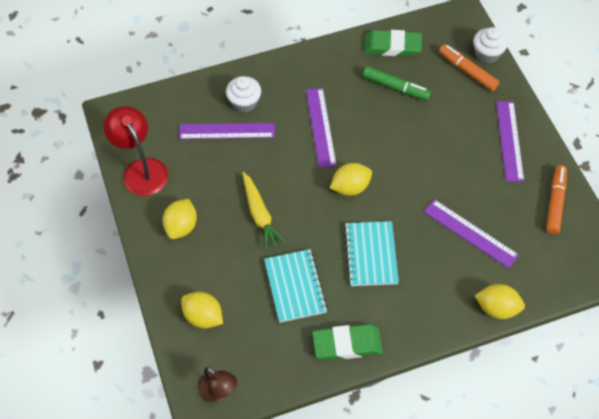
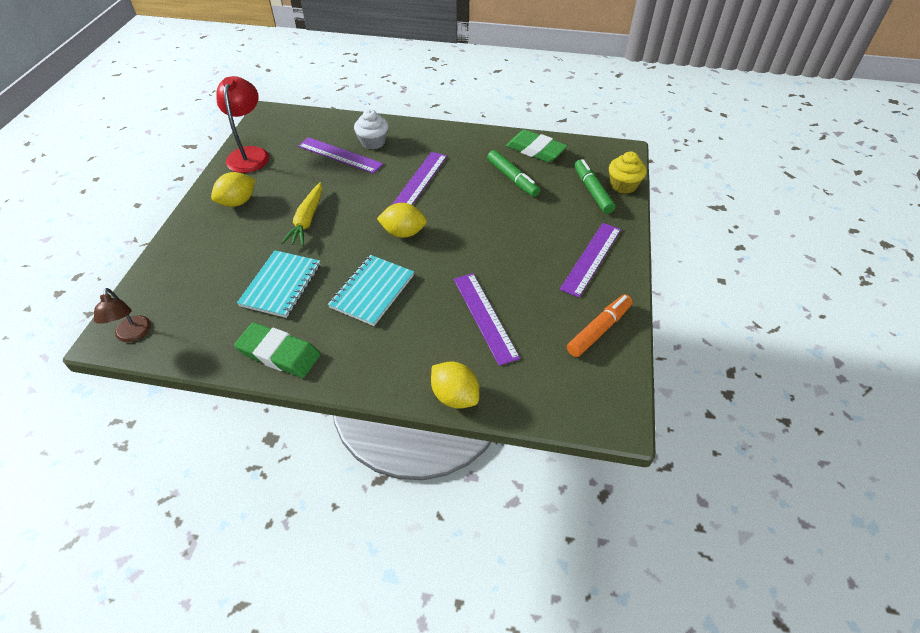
camera: 30 degrees right, 10 degrees down
yellow lemon [181,292,223,329] -> none
orange marker [439,44,499,91] -> green marker [575,159,615,214]
white cupcake [473,27,508,63] -> yellow cupcake [609,151,647,194]

